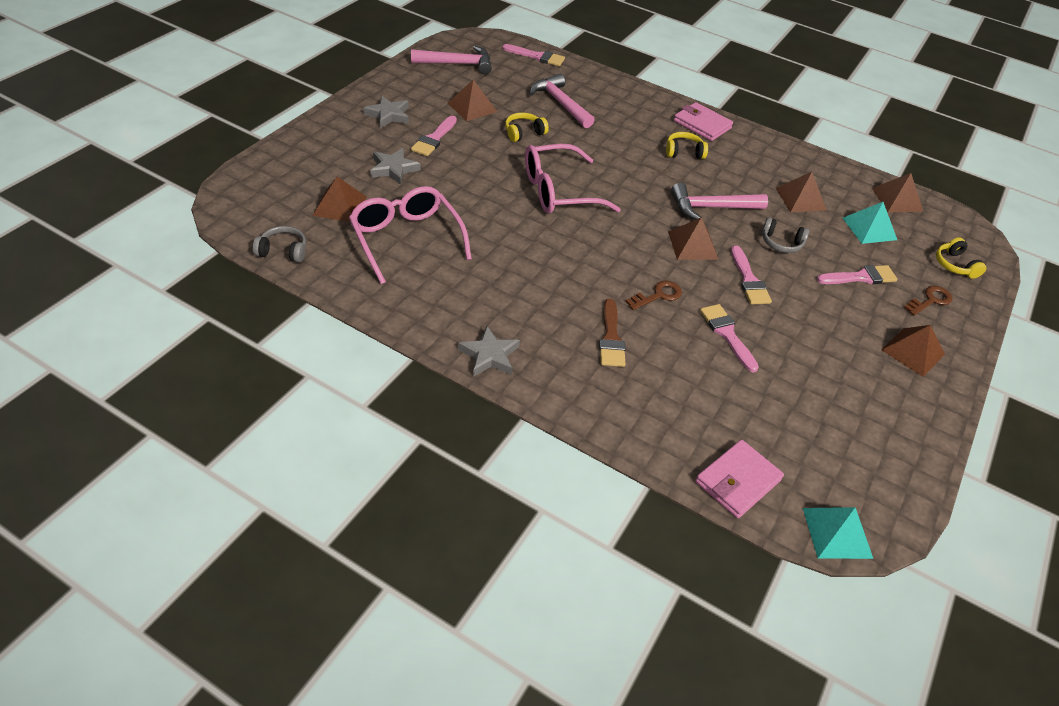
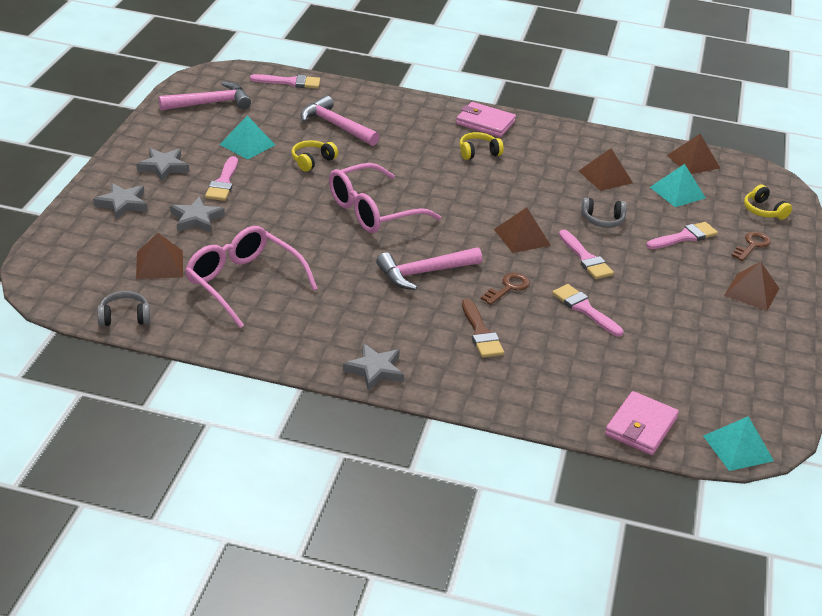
camera: 15 degrees left, 10 degrees down
brown pyramid [448,79,497,121] -> turquoise pyramid [219,116,275,159]
pink hammer [671,183,768,220] -> pink hammer moved to [376,247,482,290]
none -> grey star [93,183,147,219]

